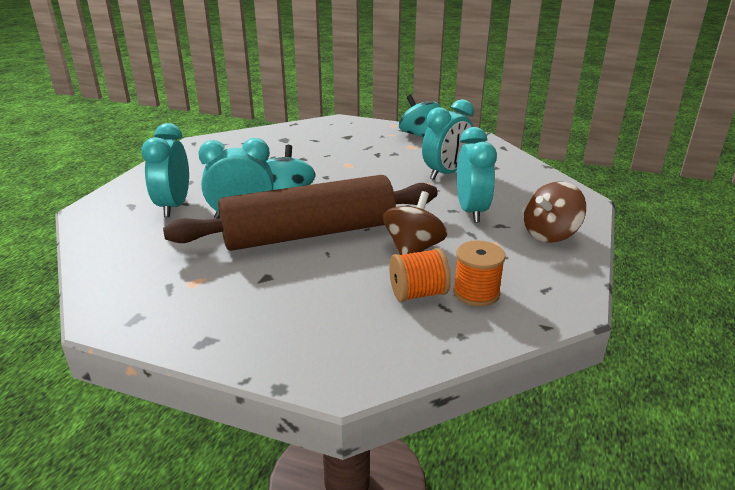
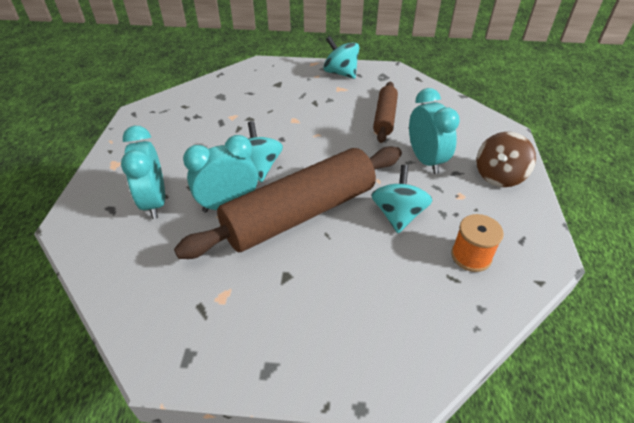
camera: 15 degrees left, 15 degrees up
brown spinning top [383,191,448,255] -> turquoise spinning top [371,165,432,233]
orange spool [389,248,451,302] -> none
turquoise clock [422,99,474,180] -> brown rolling pin [373,82,398,143]

